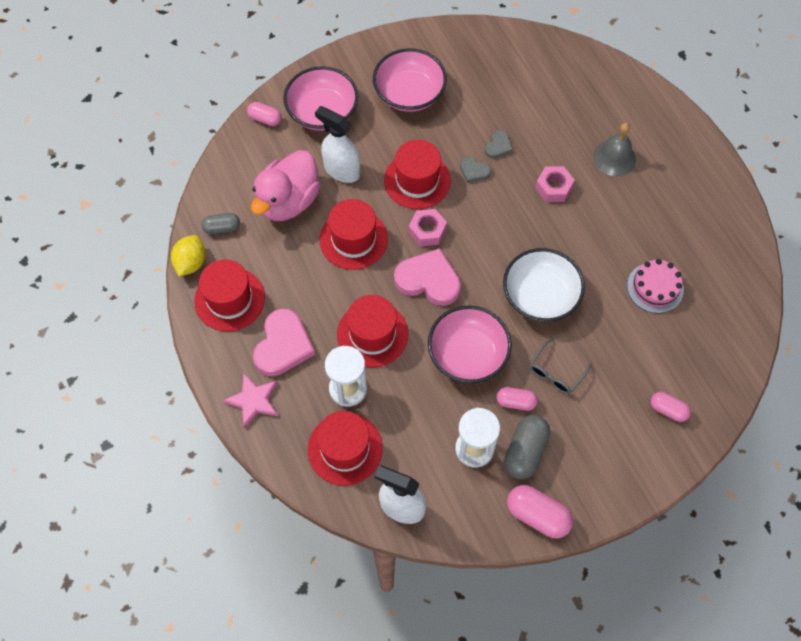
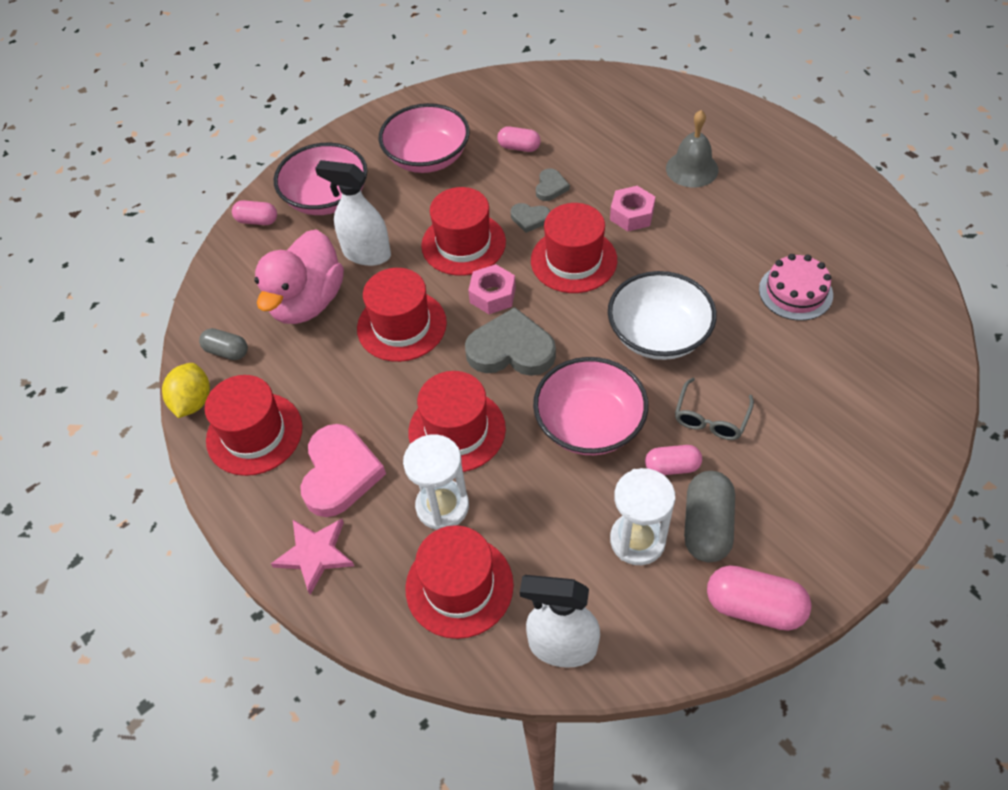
camera: 10 degrees left, 10 degrees down
grey capsule [202,213,240,234] -> grey capsule turned 45 degrees clockwise [199,328,248,360]
pink heart [394,248,461,306] -> grey heart [465,307,556,376]
pink capsule [651,392,691,422] -> pink capsule moved to [497,126,541,152]
none -> red hat [531,203,617,293]

